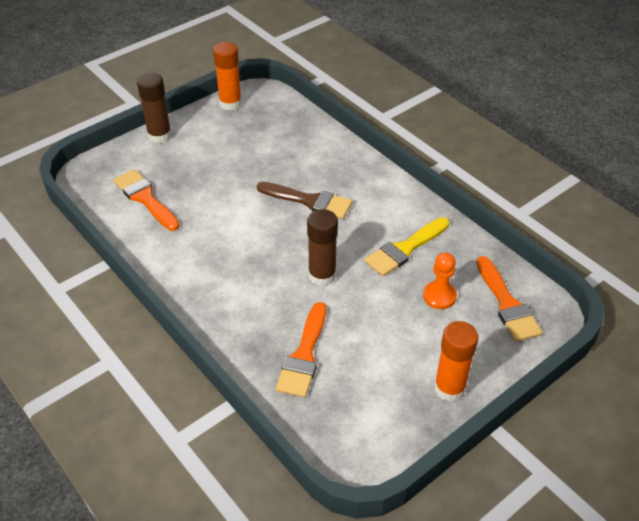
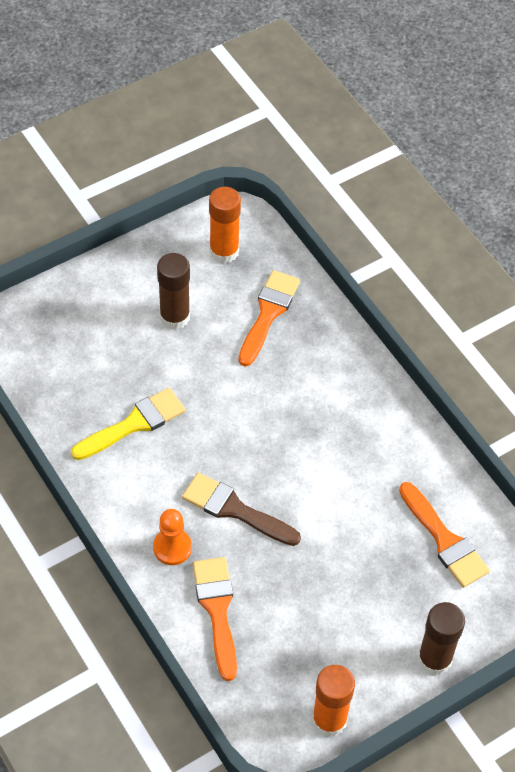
camera: 175 degrees left, 10 degrees up
brown glue stick [307,209,338,286] -> brown glue stick moved to [157,253,190,330]
orange pawn [423,252,457,309] -> orange pawn moved to [153,509,192,565]
orange glue stick [434,321,478,402] -> orange glue stick moved to [209,187,241,263]
orange brush [476,256,542,342] -> orange brush moved to [192,557,237,681]

